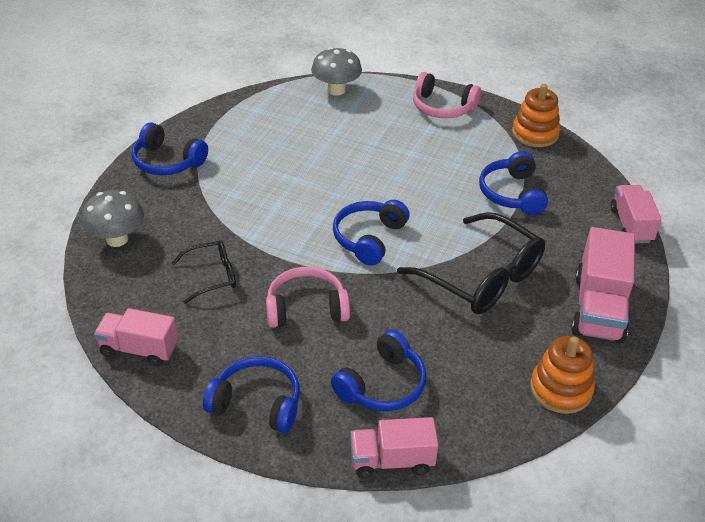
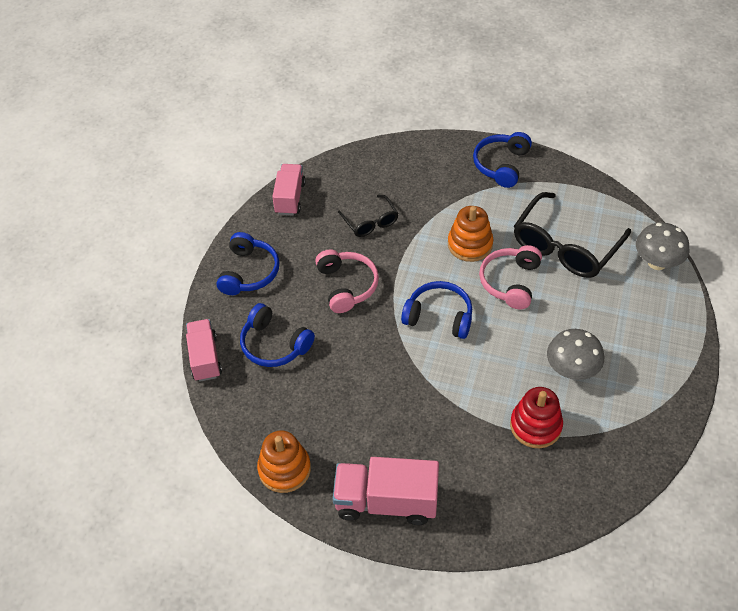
camera: 85 degrees right, 10 degrees up
grey mushroom [81,190,144,247] -> grey mushroom moved to [547,329,604,380]
black glasses [397,212,545,314] -> black glasses moved to [514,192,631,278]
pink headphones [413,72,481,118] -> pink headphones moved to [479,245,542,309]
blue headphones [479,151,548,215] -> red stacking toy [510,387,563,448]
orange stacking toy [512,84,560,147] -> orange stacking toy moved to [448,206,493,262]
pink truck [610,185,661,243] -> none

